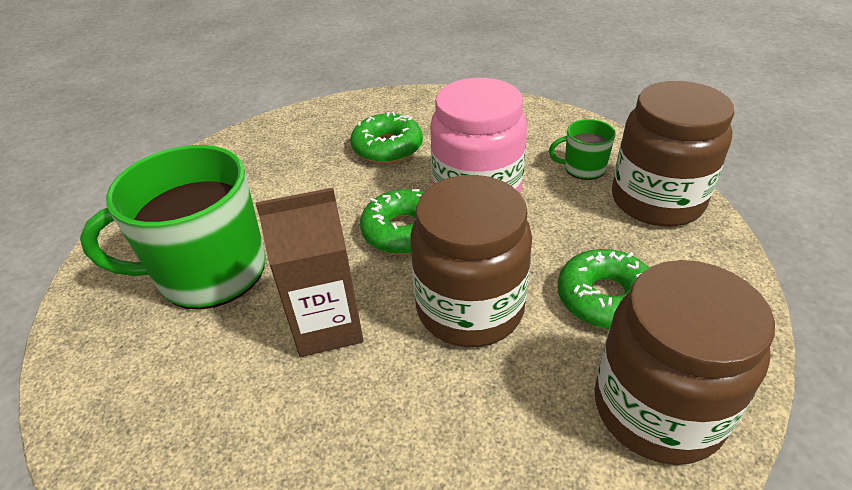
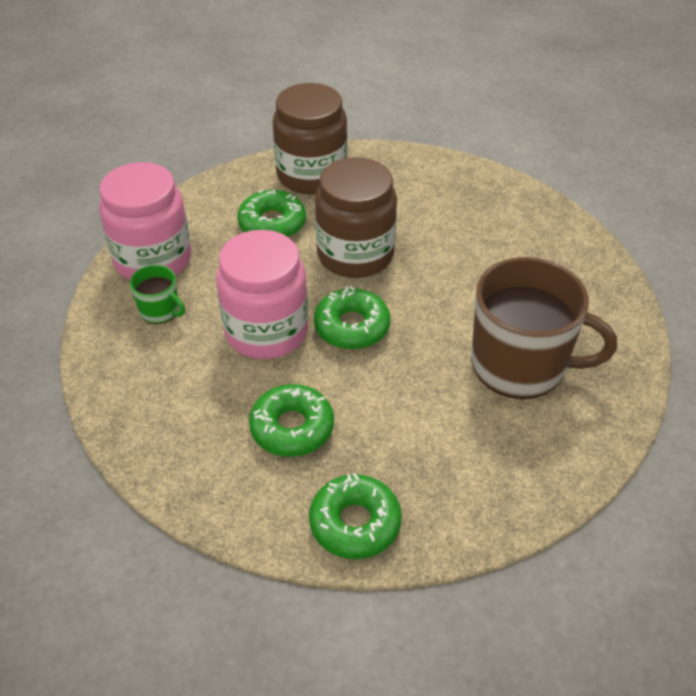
camera: 150 degrees left, 5 degrees up
green mug [80,145,266,310] -> brown mug [471,257,617,399]
brown carton [256,188,364,357] -> none
brown jar [612,81,734,227] -> pink jar [99,162,191,280]
none -> green donut [309,473,402,559]

